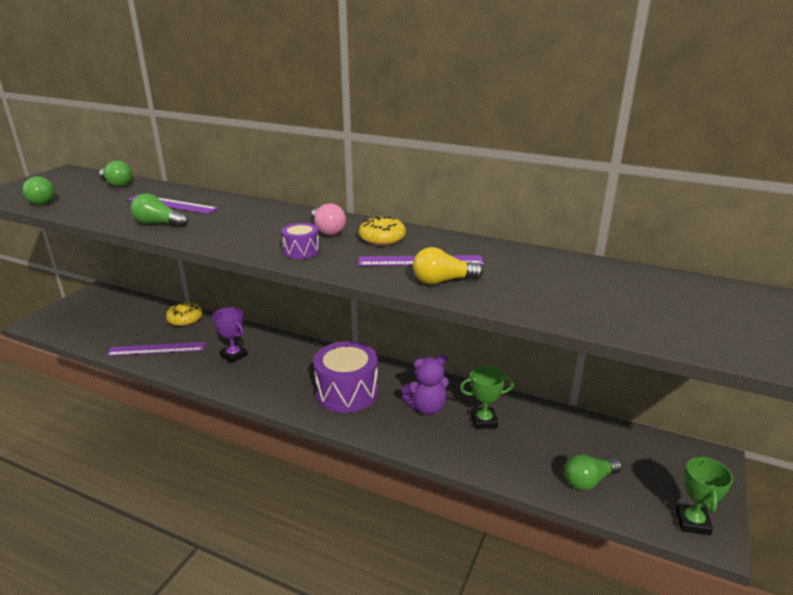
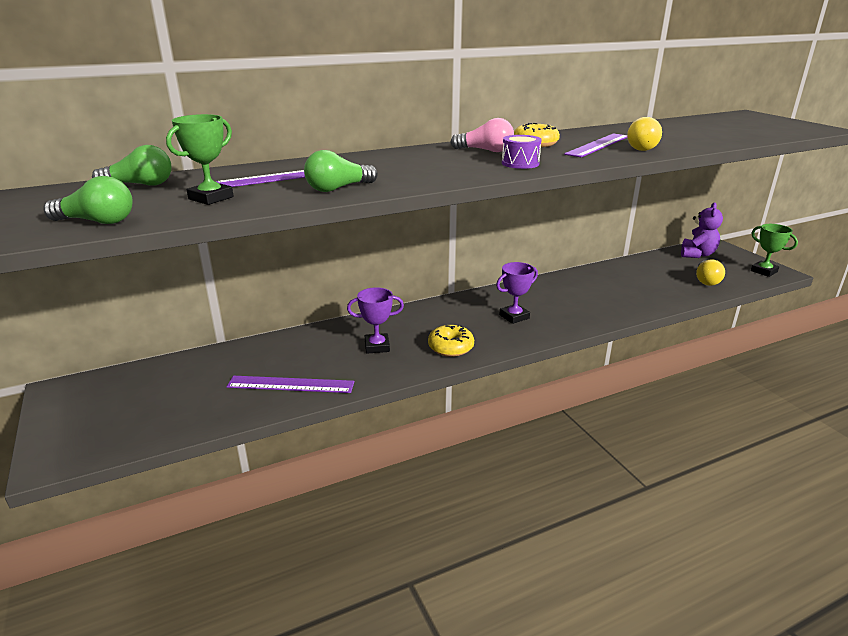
camera: 50 degrees left, 0 degrees up
purple ruler [107,342,205,356] -> purple ruler turned 60 degrees clockwise [227,376,354,393]
yellow donut [166,302,203,326] -> yellow donut moved to [428,324,474,357]
purple drum [313,341,378,413] -> purple trophy [496,262,538,324]
purple teddy bear [401,355,448,415] -> purple teddy bear moved to [681,202,723,258]
green trophy [460,366,514,429] -> green trophy moved to [166,114,234,205]
green light bulb [564,454,622,490] -> yellow light bulb [696,260,725,286]

